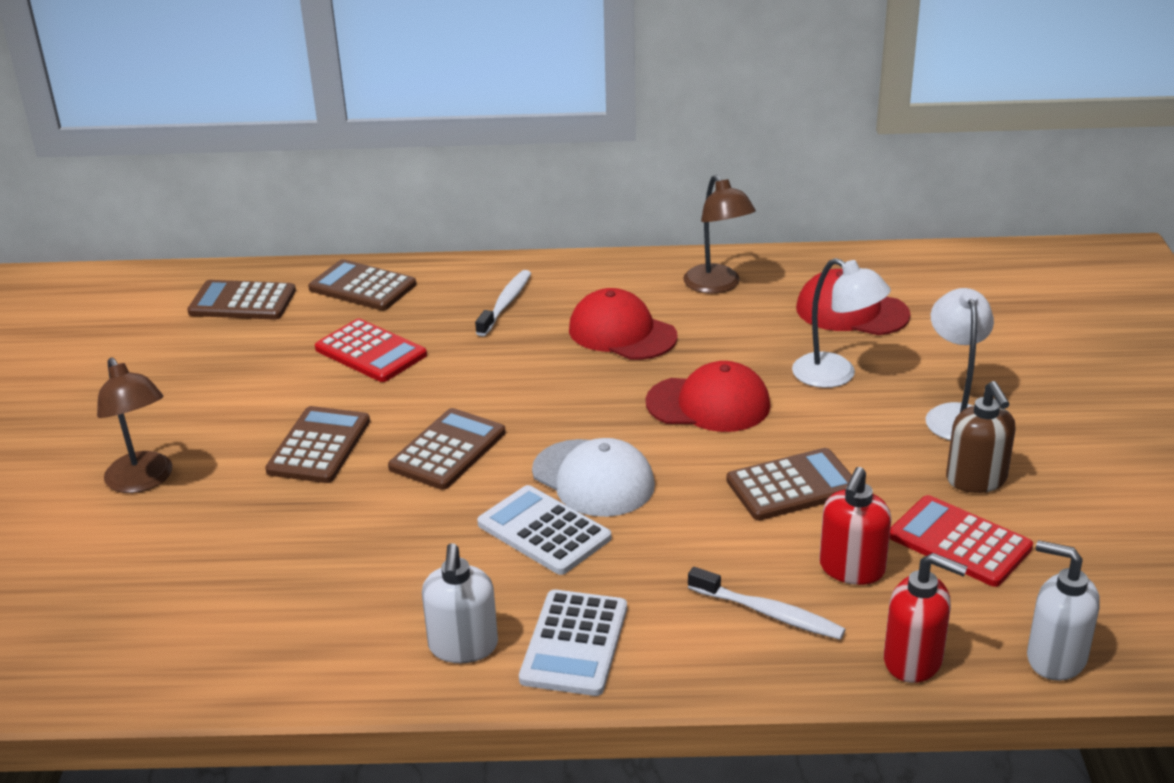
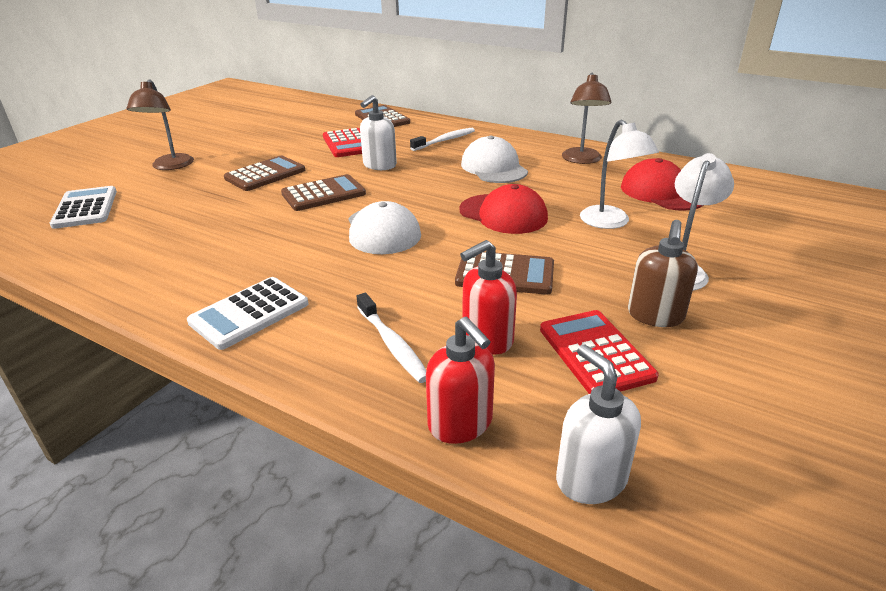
camera: 30 degrees right, 0 degrees up
brown calculator [187,280,296,320] -> none
white soap dispenser [422,543,498,663] -> white soap dispenser moved to [360,95,397,170]
white calculator [477,485,611,575] -> white calculator moved to [50,186,117,229]
red cap [569,288,678,360] -> white cap [461,136,528,183]

